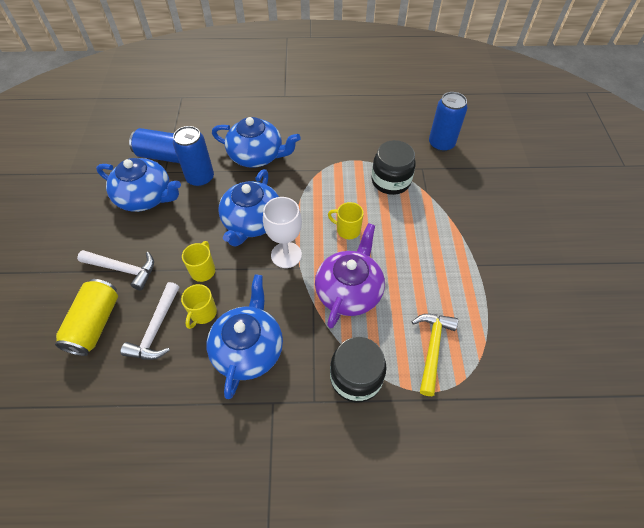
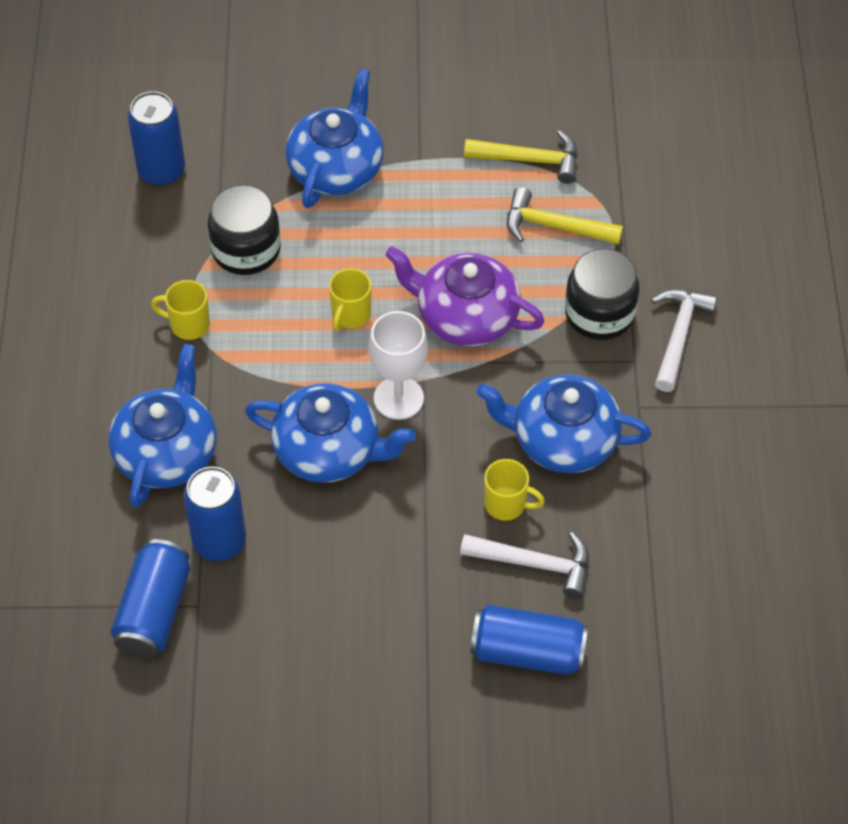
camera: 90 degrees left, 0 degrees up
yellow can [55,279,118,356] -> blue can [470,605,588,675]
white hammer [77,250,154,290] -> white hammer moved to [651,289,717,392]
blue teapot [96,158,181,212] -> blue teapot moved to [285,68,384,208]
yellow mug [182,241,215,282] -> yellow mug moved to [151,280,210,340]
none -> yellow hammer [464,130,578,184]

